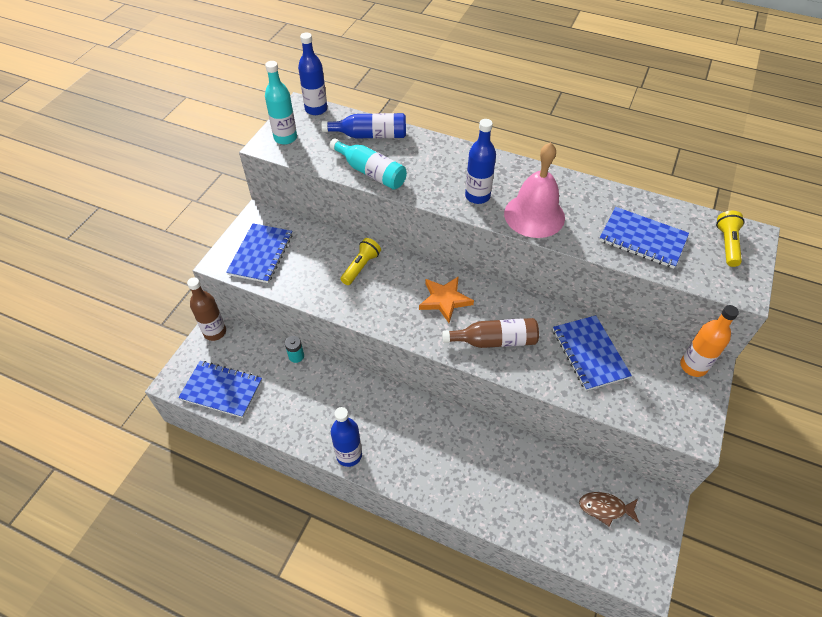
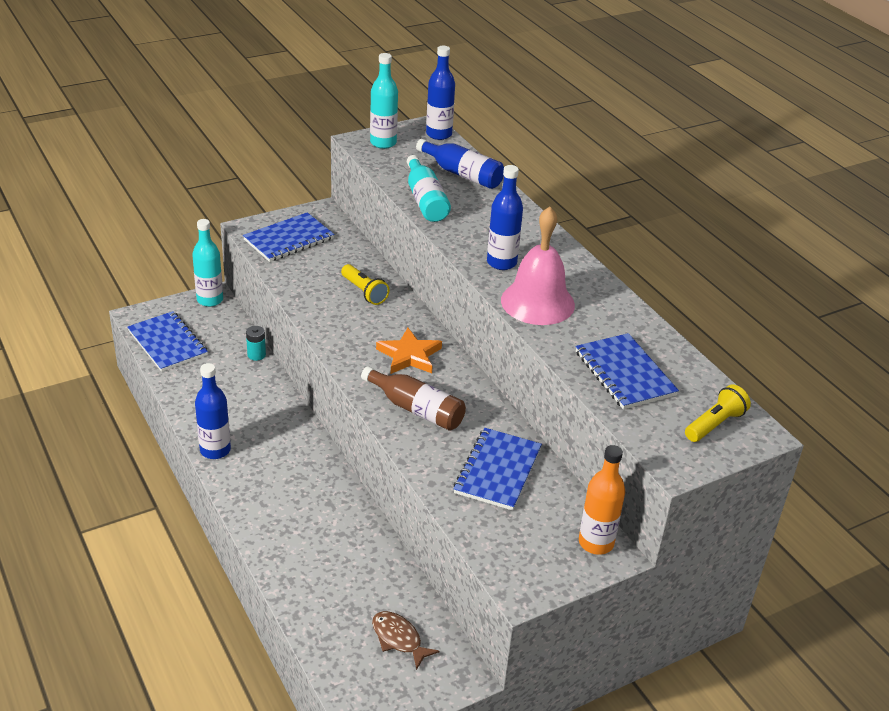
camera: 35 degrees right, 15 degrees down
brown bottle [187,277,226,341] -> turquoise bottle [192,219,223,307]
yellow flashlight [341,238,381,285] -> yellow flashlight turned 75 degrees clockwise [341,264,389,305]

